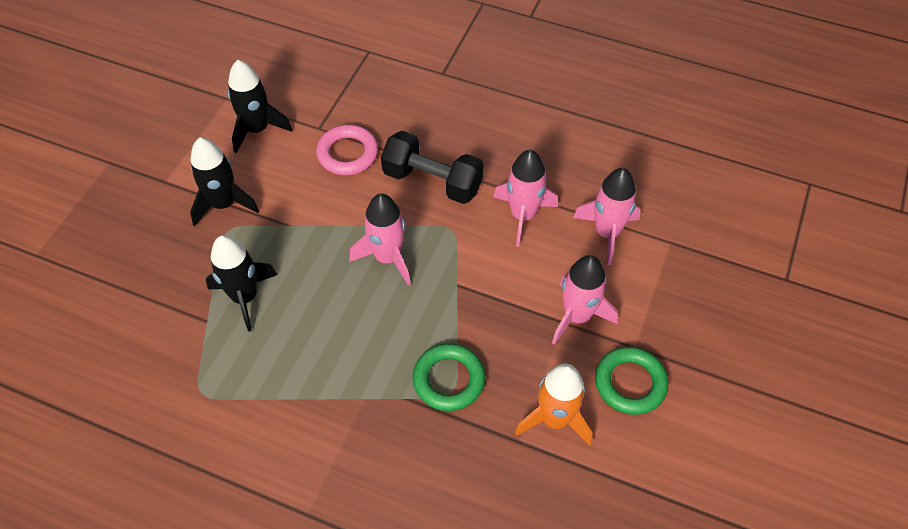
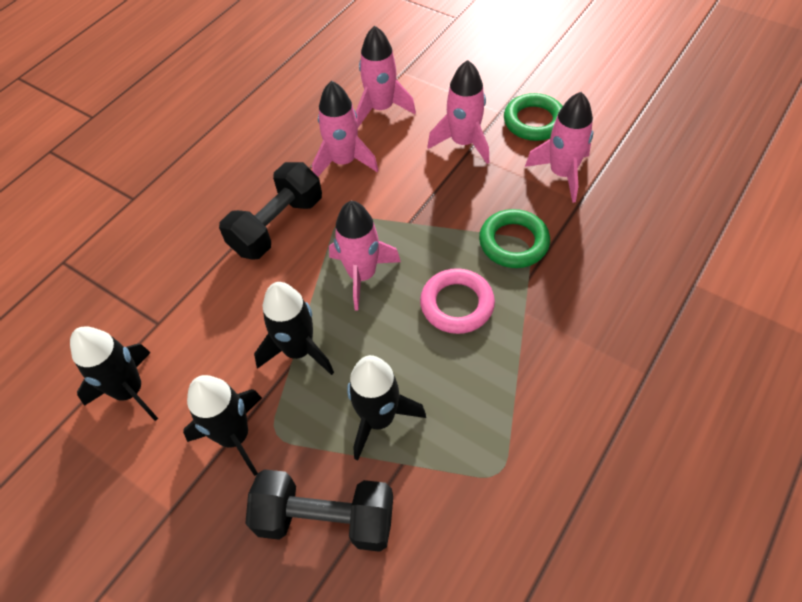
camera: 75 degrees left, 0 degrees up
pink ring [316,125,378,175] -> pink ring moved to [420,268,495,334]
orange rocket [515,364,593,446] -> pink rocket [525,92,593,203]
none -> black dumbbell [245,469,393,552]
none -> black rocket [254,282,334,375]

